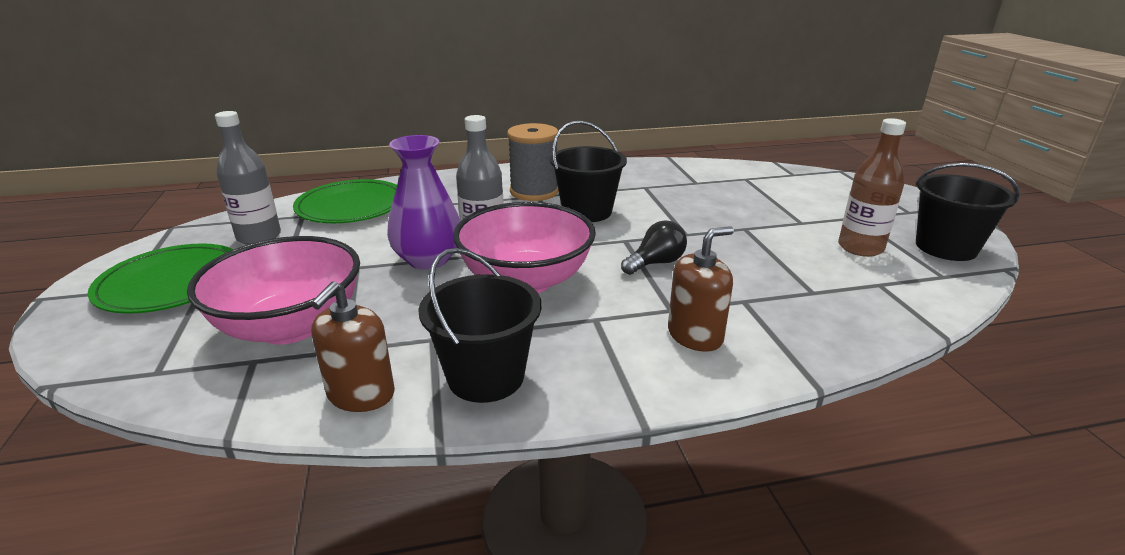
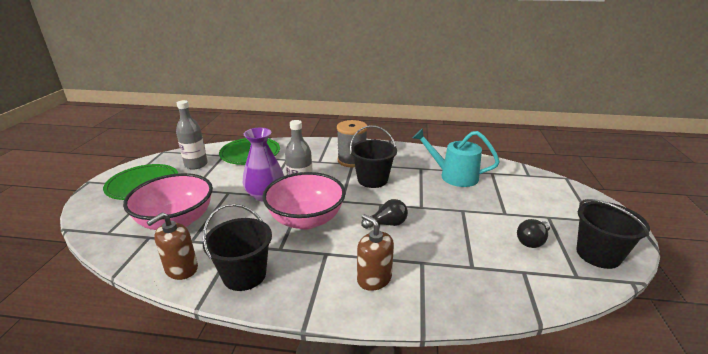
camera: 20 degrees right, 0 degrees up
brown soap dispenser [668,226,734,352] -> brown soap dispenser turned 120 degrees counterclockwise [357,214,394,291]
brown bottle [838,118,906,257] -> black light bulb [517,219,550,248]
none -> turquoise watering can [413,128,500,187]

